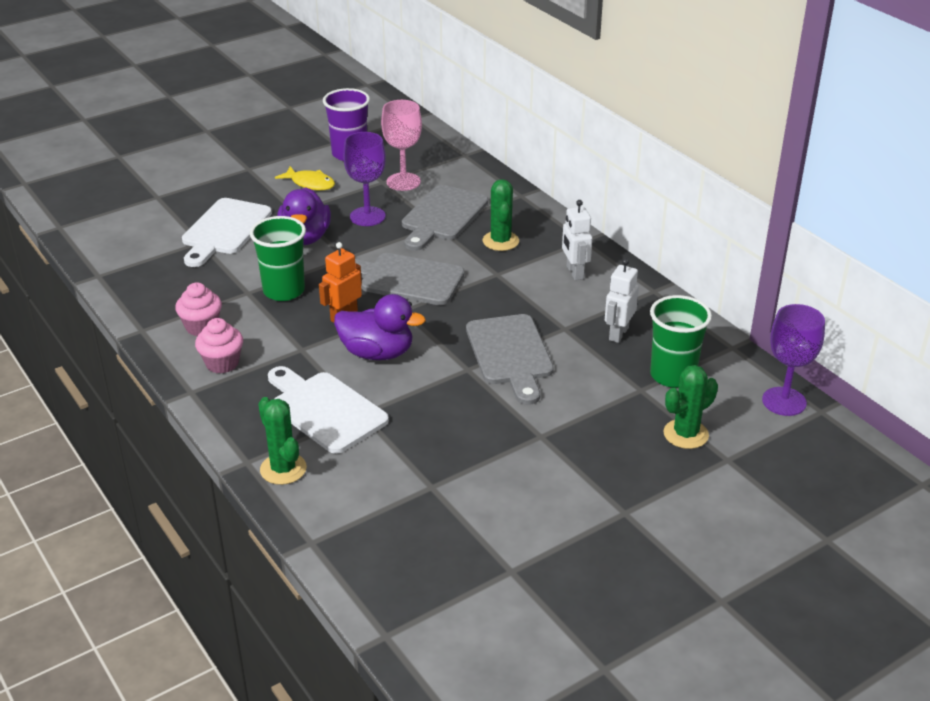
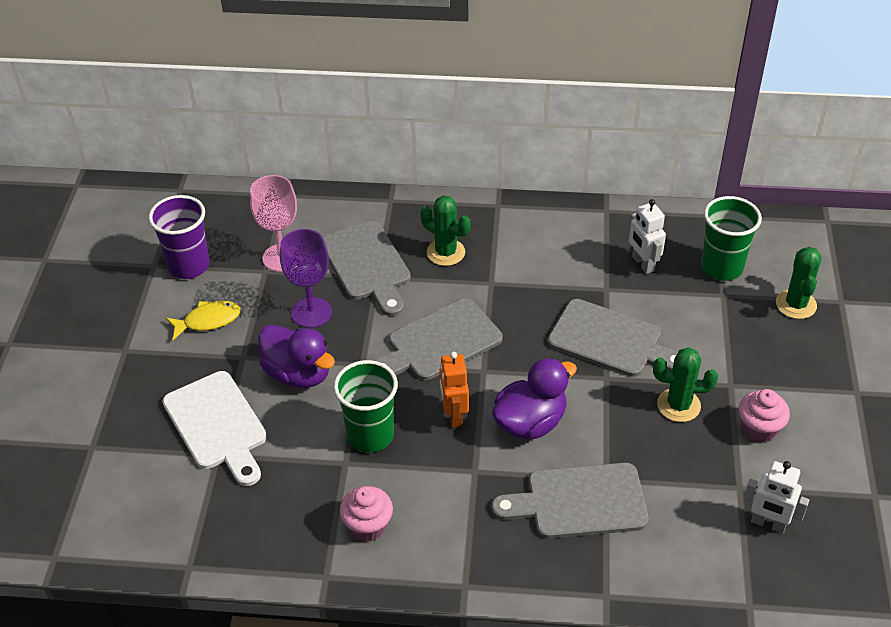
camera: 50 degrees left, 10 degrees up
pink cupcake [195,318,243,374] -> pink cupcake moved to [739,389,790,443]
green cactus [258,397,307,485] -> green cactus moved to [653,347,718,422]
white cutting board [268,366,389,454] -> grey cutting board [492,463,649,539]
white robot [562,200,592,280] -> white robot moved to [743,461,809,533]
purple goblet [762,304,825,416] -> none

